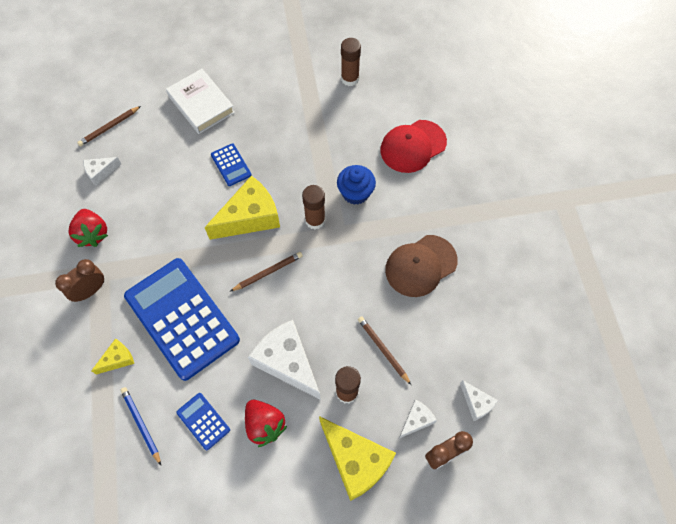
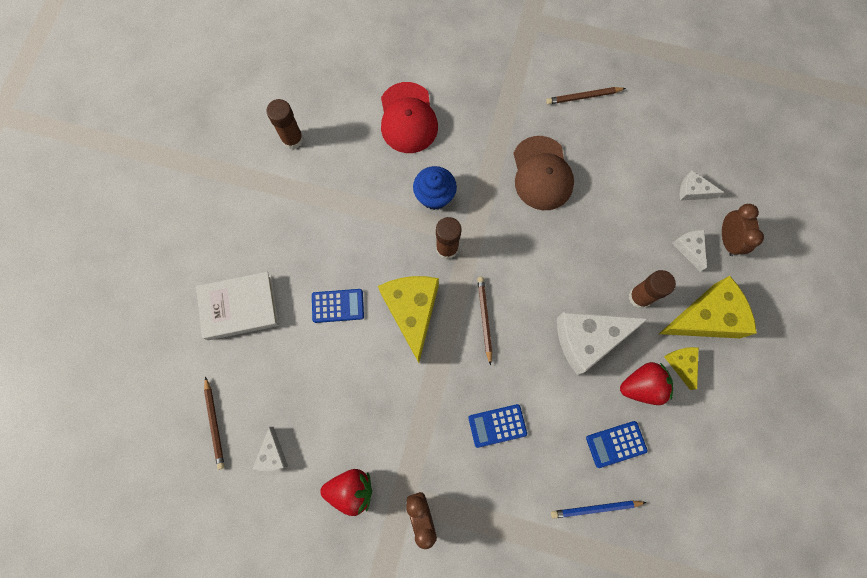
camera: 65 degrees left, 10 degrees up
yellow cheese [91,338,134,374] -> yellow cheese moved to [664,347,699,390]
blue calculator [124,258,240,381] -> blue calculator [468,404,527,448], size x0.42
brown pencil [358,316,411,385] -> brown pencil moved to [546,87,626,105]
white cheese [460,380,498,421] -> white cheese turned 150 degrees counterclockwise [680,170,725,201]

